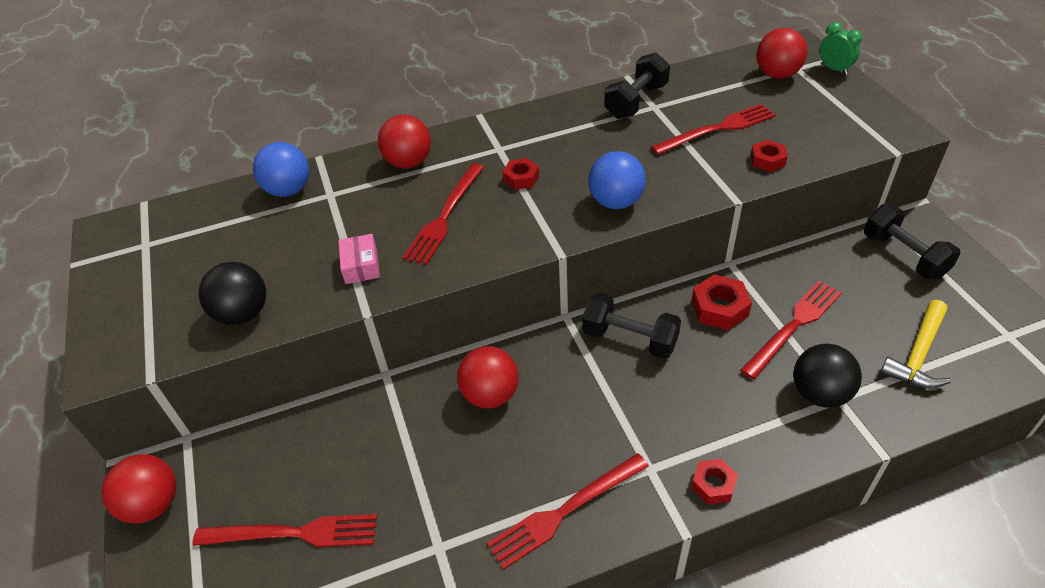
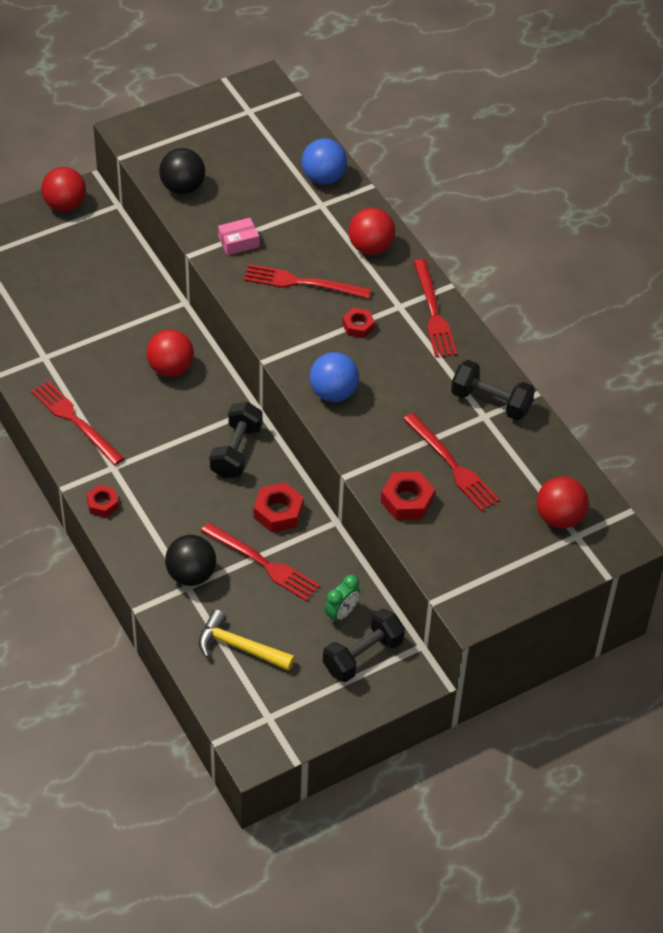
camera: 75 degrees right, 5 degrees up
red fork [192,514,377,547] -> red fork moved to [413,259,457,357]
red nut [751,140,788,172] -> red nut [381,471,435,520], size x1.53
green clock [820,22,862,75] -> green clock moved to [324,575,360,624]

